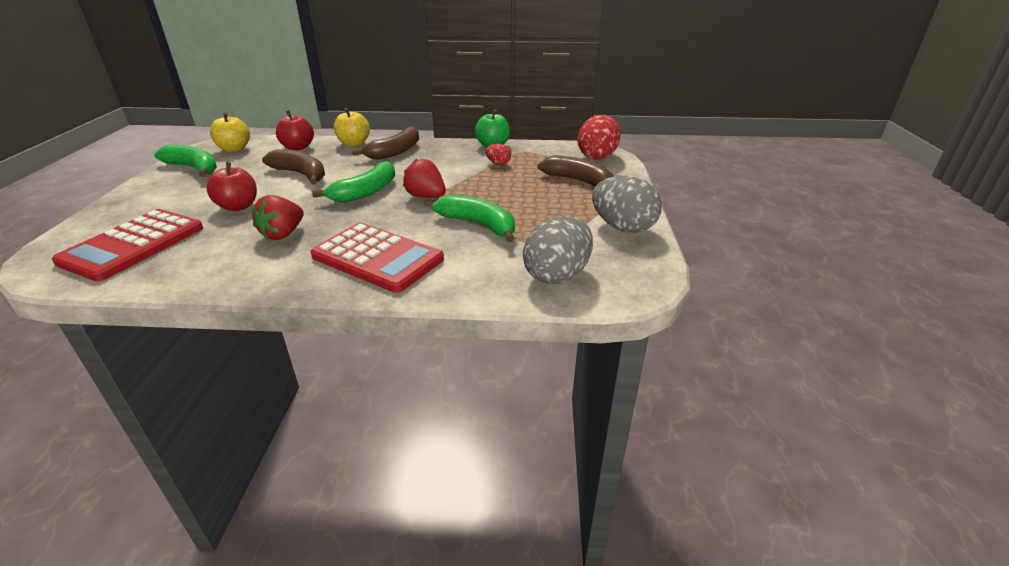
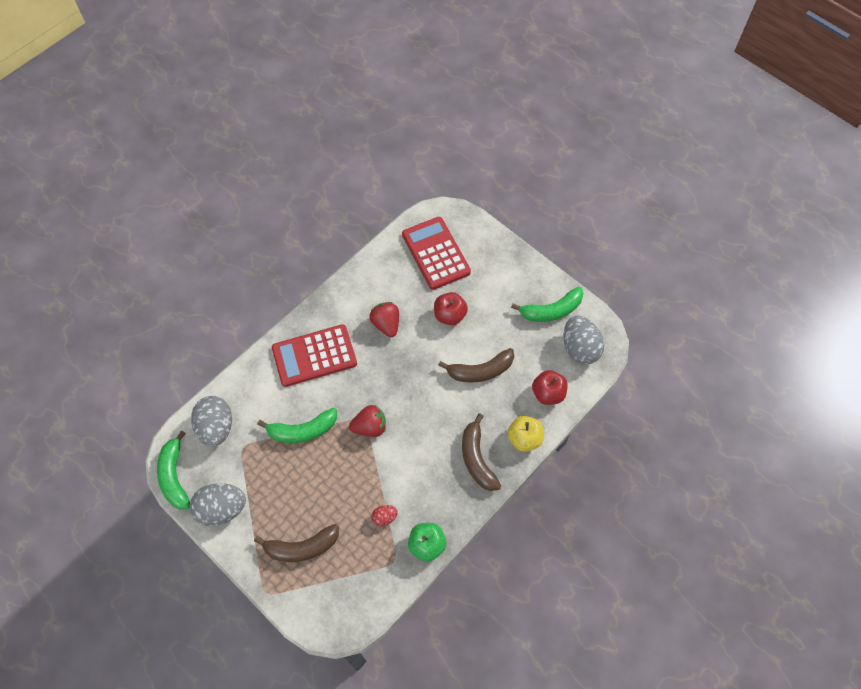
camera: 130 degrees right, 30 degrees up
yellow apple [210,112,250,152] -> grey egg [564,316,604,364]
green banana [312,161,395,202] -> green banana moved to [157,431,190,510]
red egg [577,115,621,160] -> none

